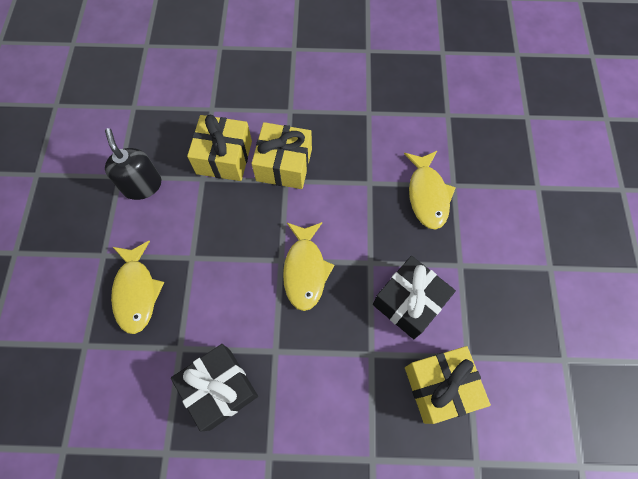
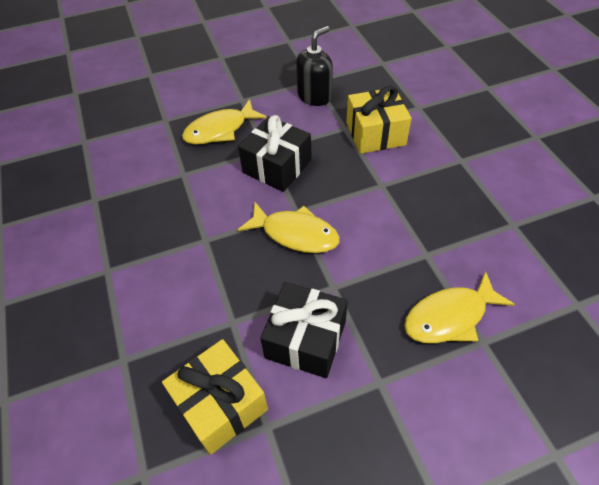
camera: 70 degrees right, 15 degrees down
black gift [171,344,258,432] -> black gift moved to [238,115,311,192]
yellow gift [251,122,312,189] -> none
yellow fish [283,222,335,311] -> yellow fish turned 135 degrees counterclockwise [238,202,340,253]

